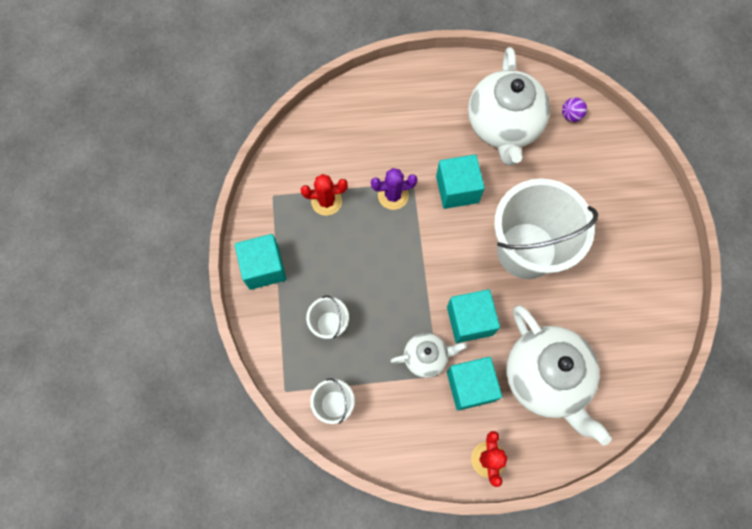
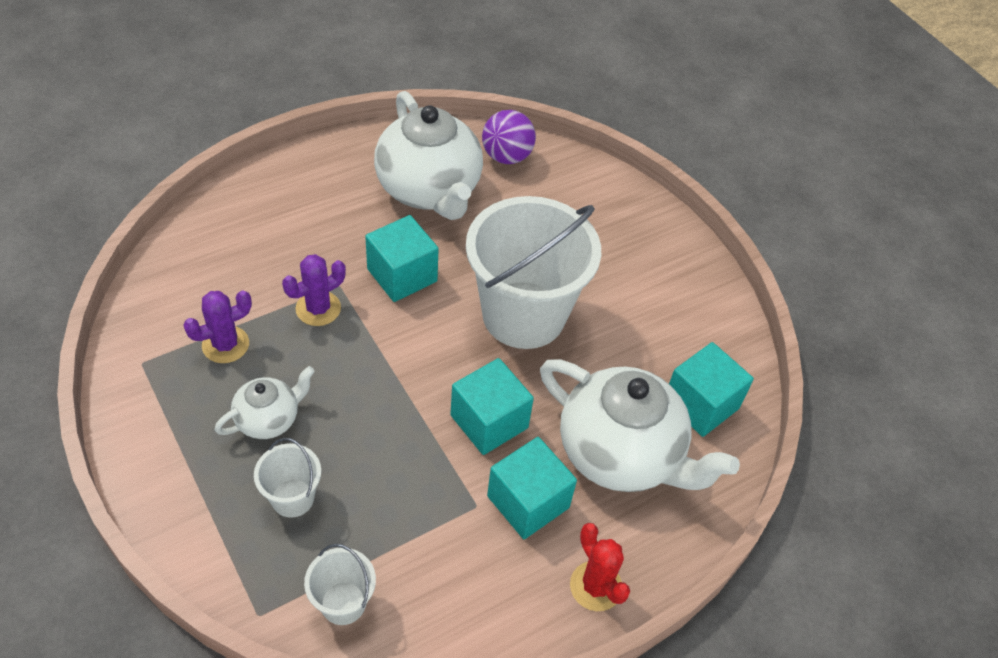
camera: 30 degrees left, 20 degrees down
turquoise cube [235,234,287,290] -> turquoise cube moved to [669,342,754,437]
red cactus [301,174,348,216] -> purple cactus [183,290,252,363]
white teapot [390,333,467,378] -> white teapot moved to [215,366,315,439]
purple ball [562,97,587,122] -> purple ball [482,110,536,164], size x1.68

